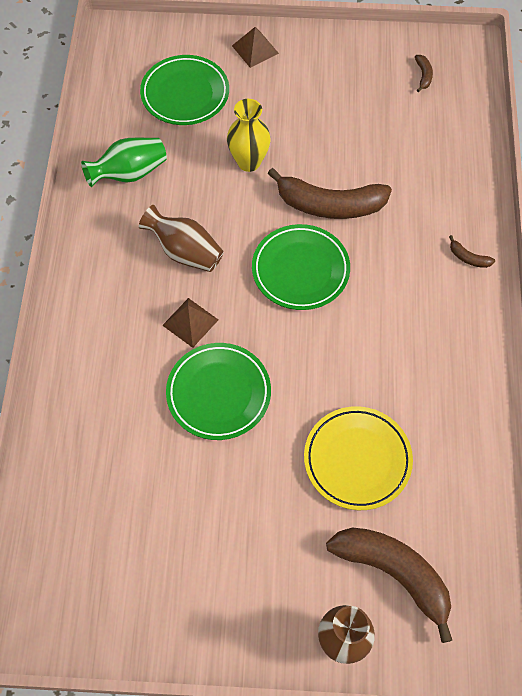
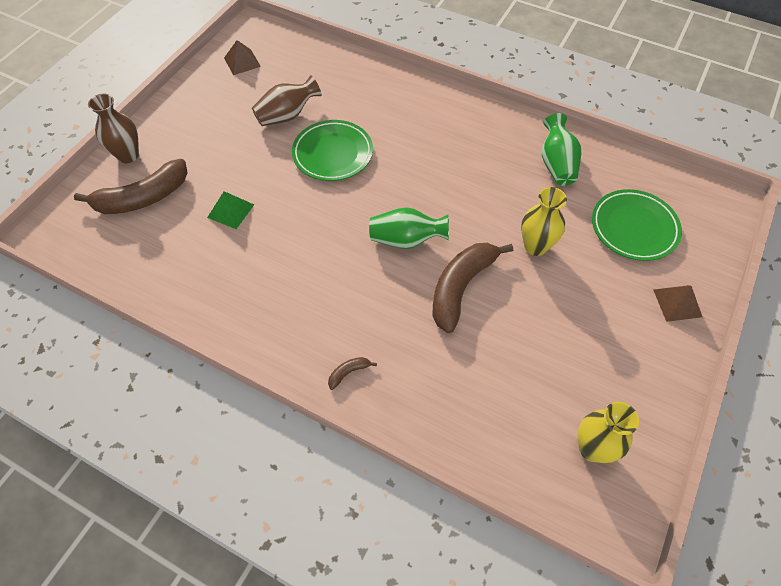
camera: 115 degrees right, 5 degrees down
brown vase [139,205,224,272] -> brown vase moved to [252,75,322,126]
brown pyramid [162,298,218,348] -> brown pyramid moved to [224,40,261,75]
green plate [252,224,350,310] -> green vase [369,207,449,249]
yellow plate [304,406,413,510] -> green pyramid [207,191,254,229]
brown banana [415,55,433,92] -> yellow vase [577,402,639,463]

